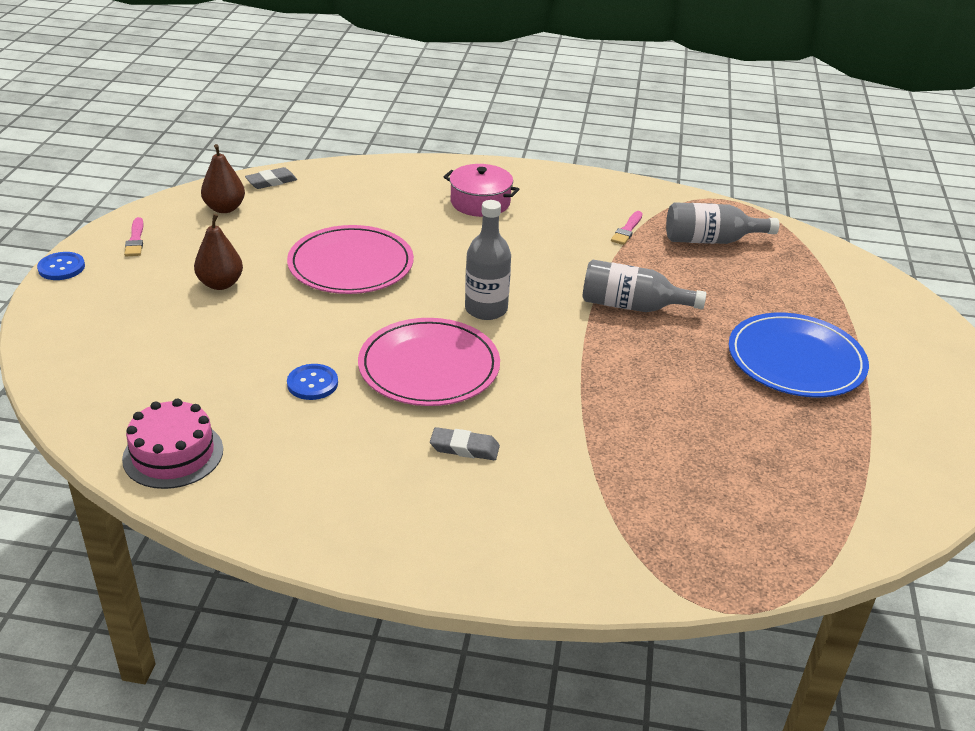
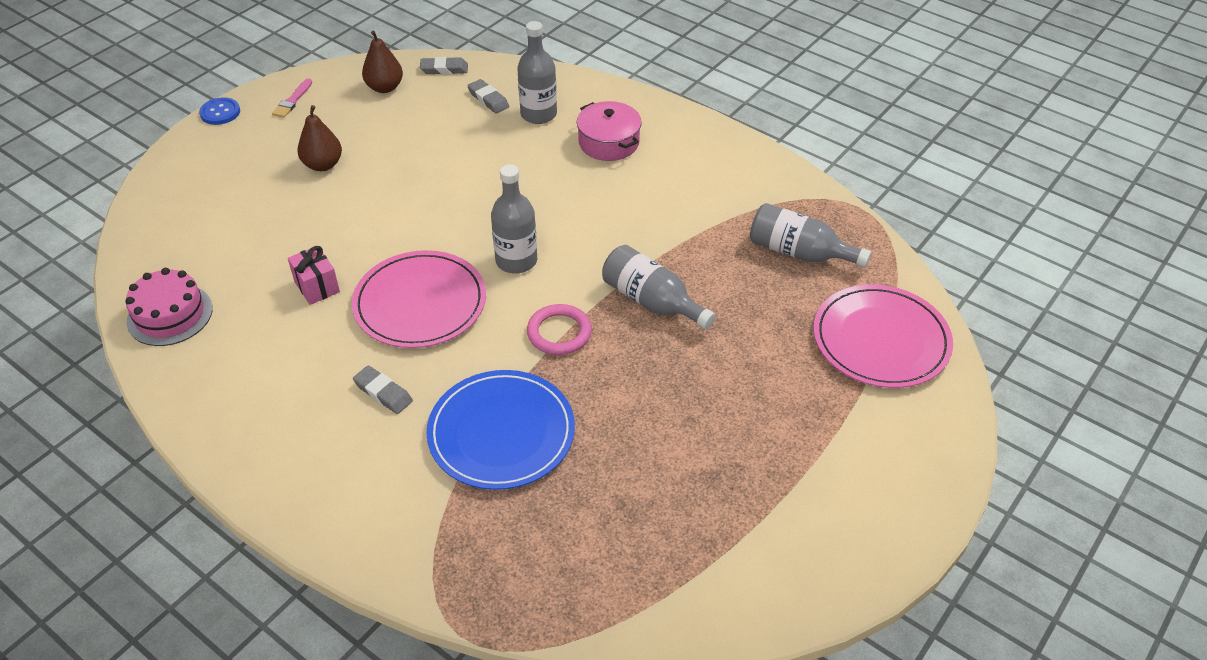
camera: 30 degrees right, 10 degrees up
pink plate [287,225,414,294] -> pink plate moved to [813,284,953,388]
blue button [287,364,338,400] -> pink gift [288,246,340,305]
pink brush [611,211,643,245] -> none
blue plate [729,313,869,397] -> blue plate moved to [426,370,575,490]
none -> grey eraser [467,79,509,114]
none -> grey bottle [517,21,557,124]
none -> pink ring [527,304,592,355]

